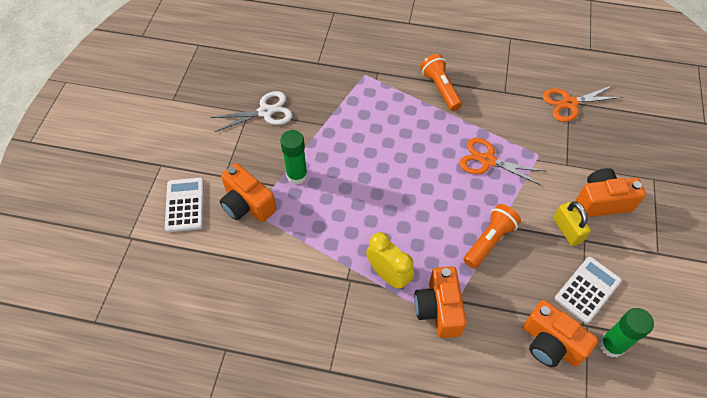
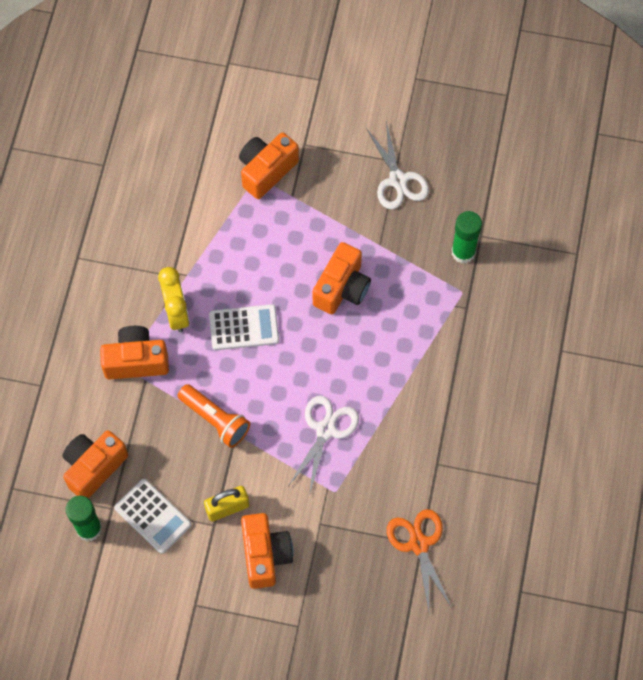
camera: 90 degrees right, 10 degrees up
white calculator [165,178,204,232] -> white calculator moved to [209,304,279,350]
green glue stick [280,130,307,185] -> green glue stick moved to [452,211,482,264]
yellow clock [366,232,414,289] -> yellow clock turned 60 degrees counterclockwise [158,267,189,332]
orange flashlight [420,54,462,111] -> none
orange scissors [459,138,545,186] -> white scissors [289,396,359,493]
none -> orange camera [313,242,371,314]

